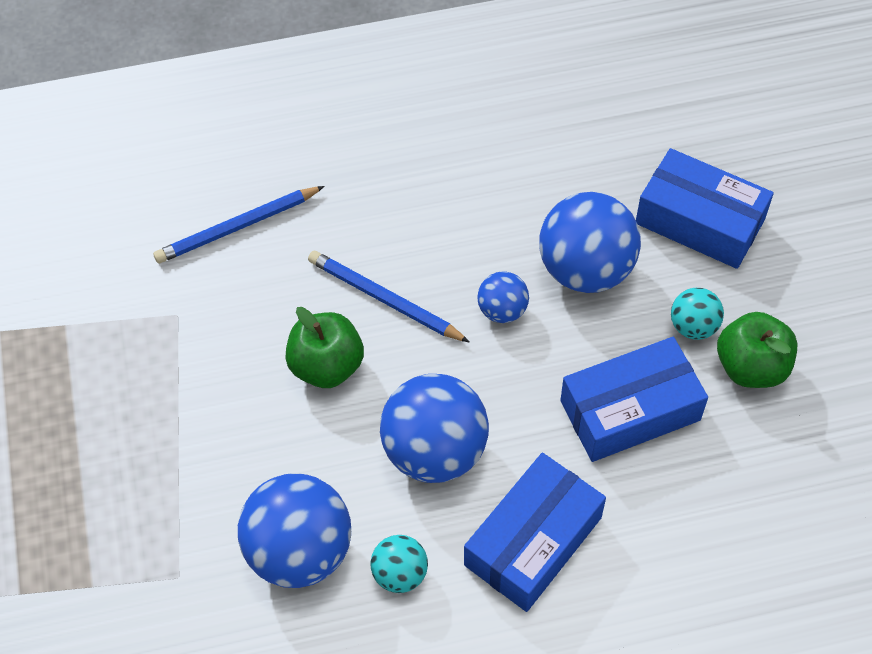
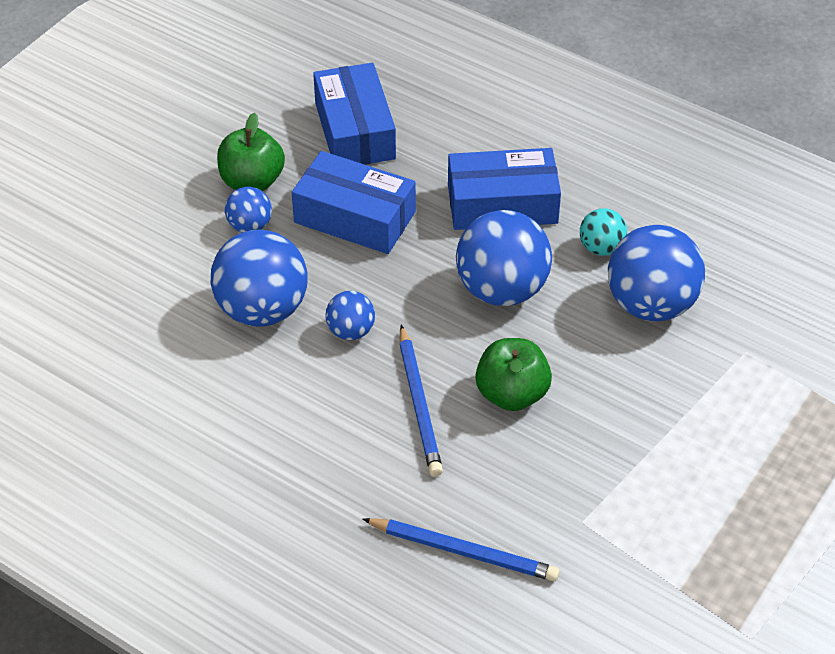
camera: 135 degrees left, 10 degrees down
blue box [636,148,774,269] -> blue box moved to [313,63,396,165]
turquoise ball [671,288,724,340] -> blue ball [225,187,272,233]

